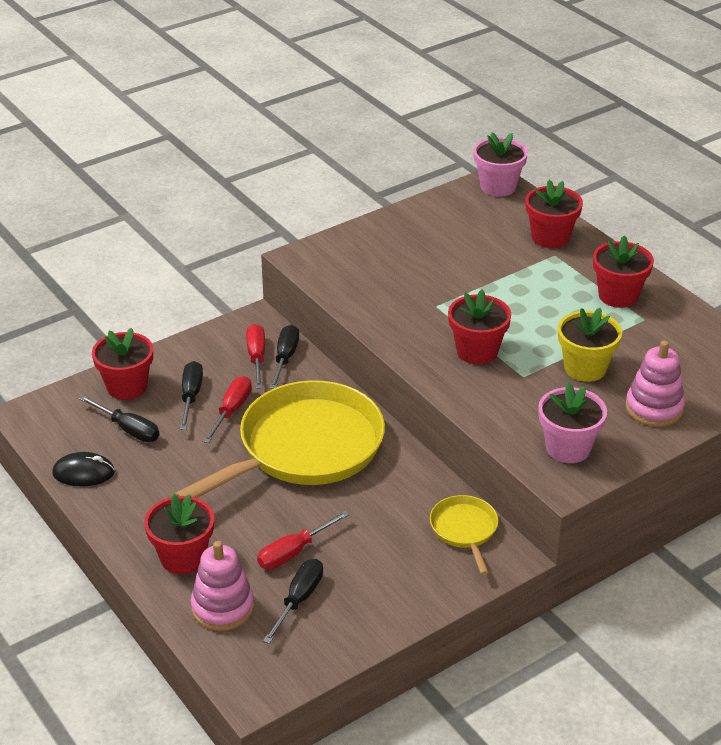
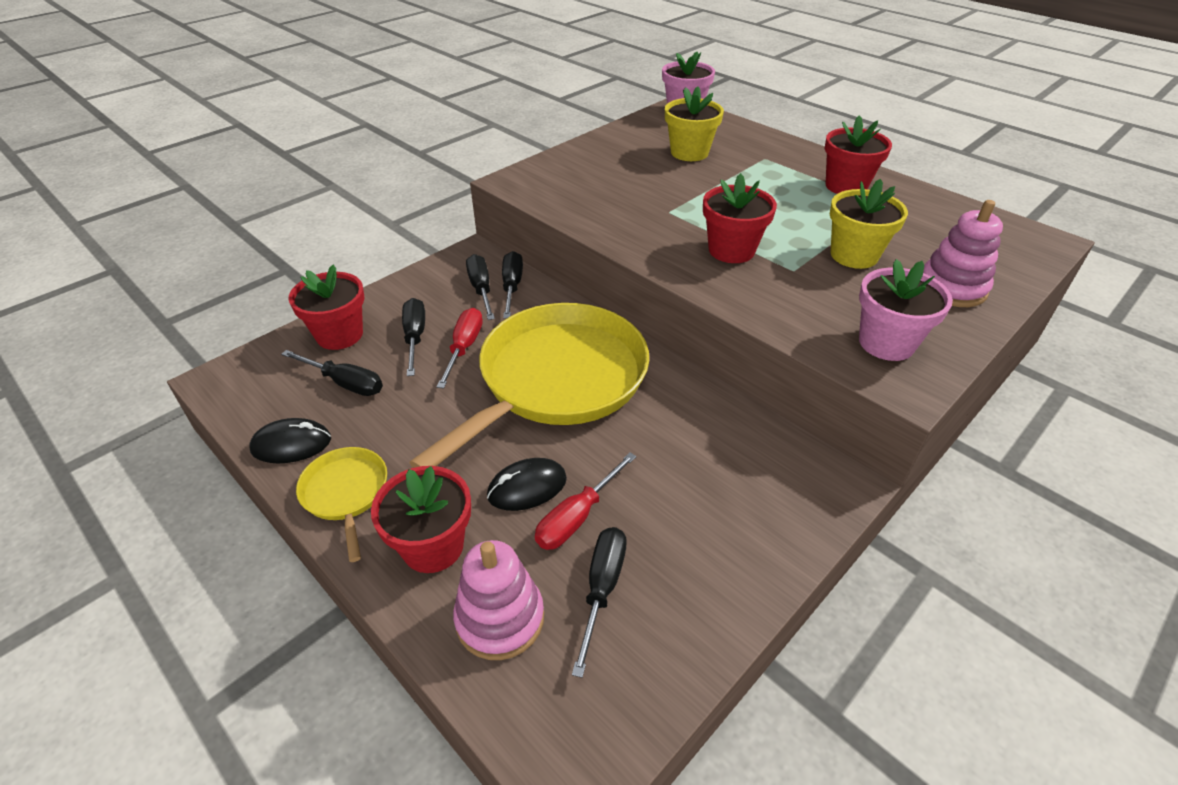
camera: 10 degrees left, 5 degrees up
red screwdriver [246,324,265,389] -> black screwdriver [466,254,495,320]
yellow pan [430,495,498,575] -> yellow pan moved to [296,447,387,562]
red flower pot [526,180,583,248] -> none
none -> black mouse [487,458,567,511]
none -> yellow flower pot [665,86,724,161]

